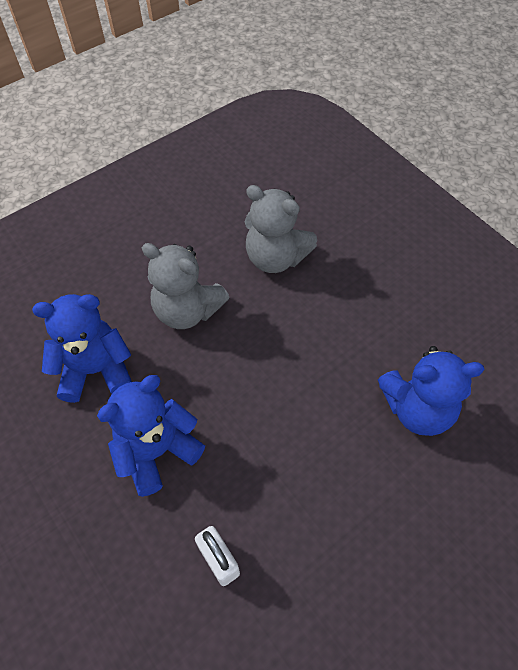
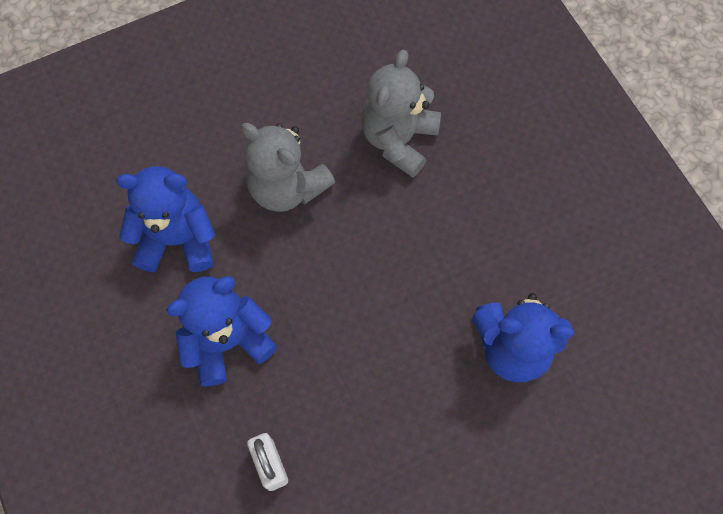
camera: 10 degrees right, 10 degrees up
grey teddy bear [245,185,317,273] -> grey teddy bear turned 75 degrees clockwise [361,50,441,178]

